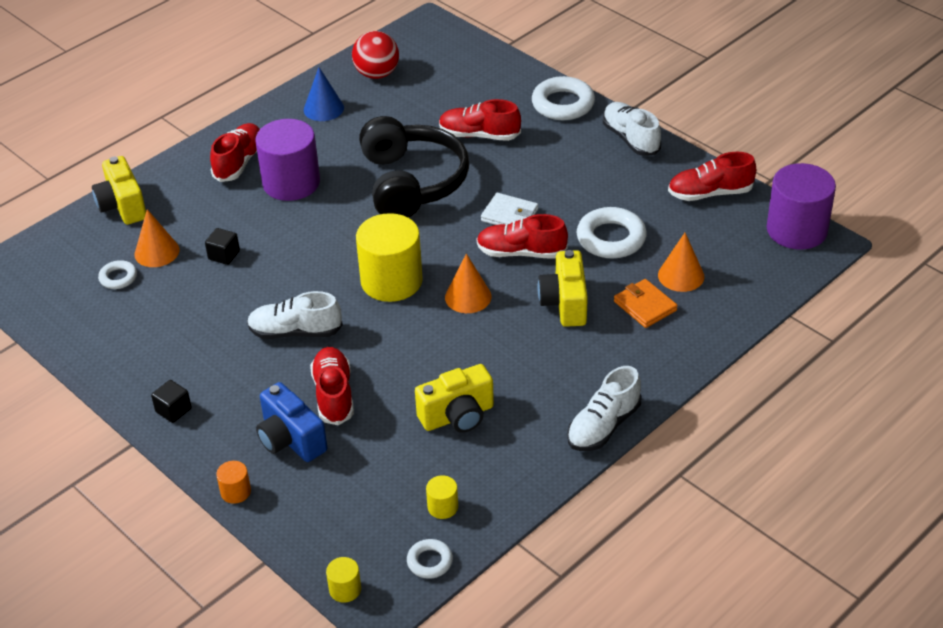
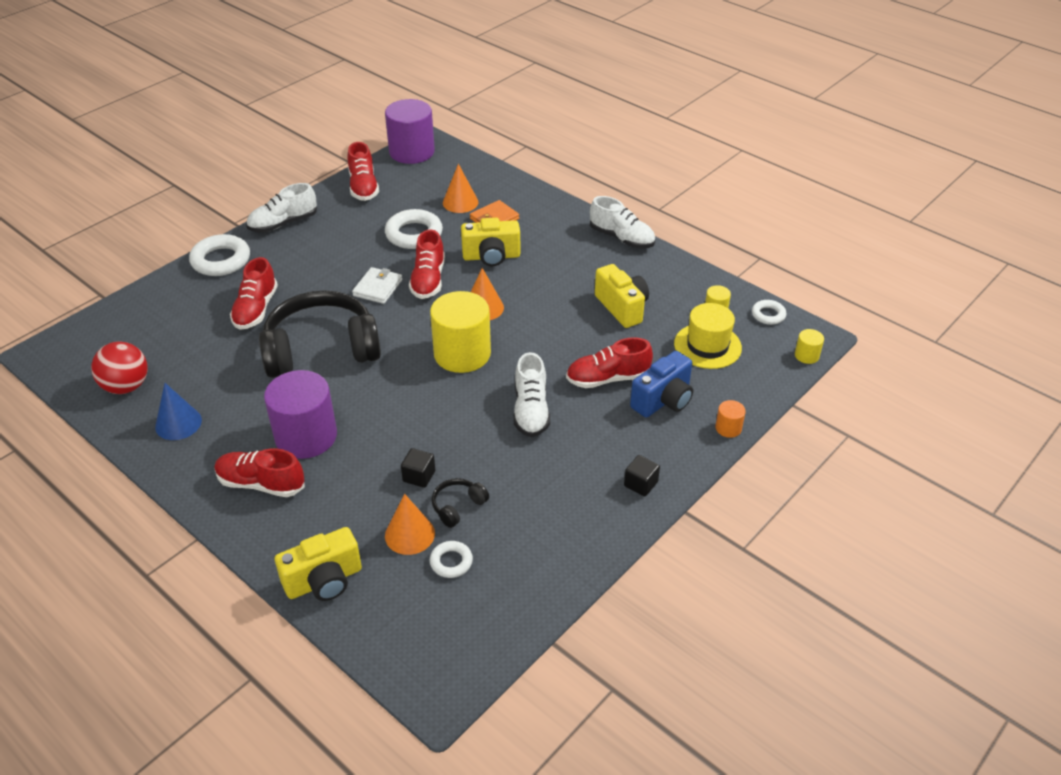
camera: 95 degrees left, 0 degrees up
none -> black headphones [432,478,489,528]
none -> yellow hat [674,303,742,369]

